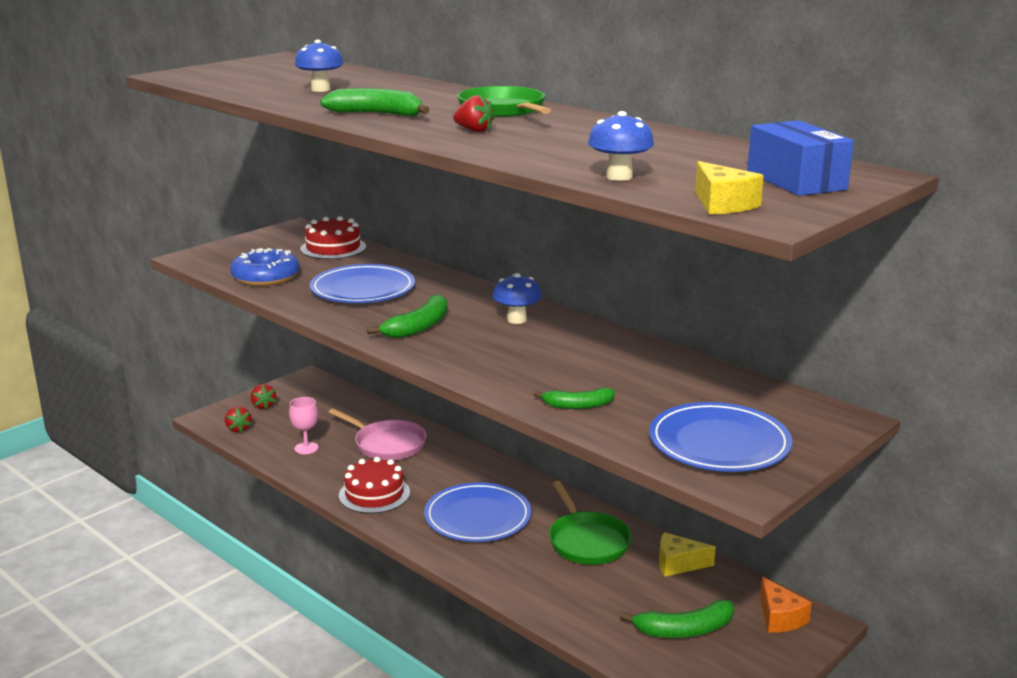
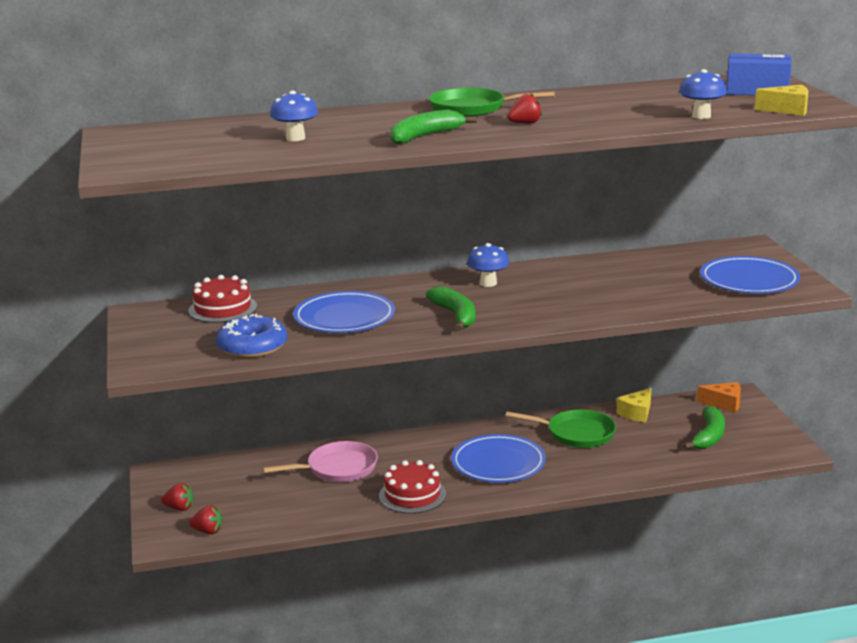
camera: 55 degrees left, 0 degrees up
pink goblet [289,397,318,454] -> none
green banana [533,388,615,409] -> none

